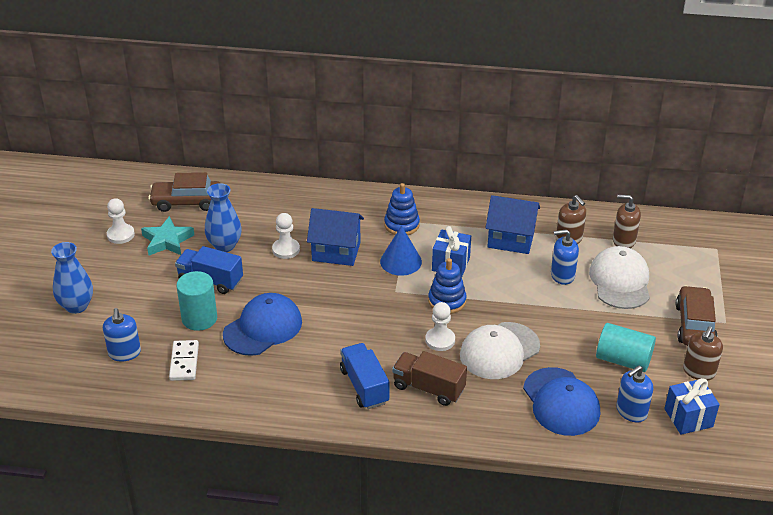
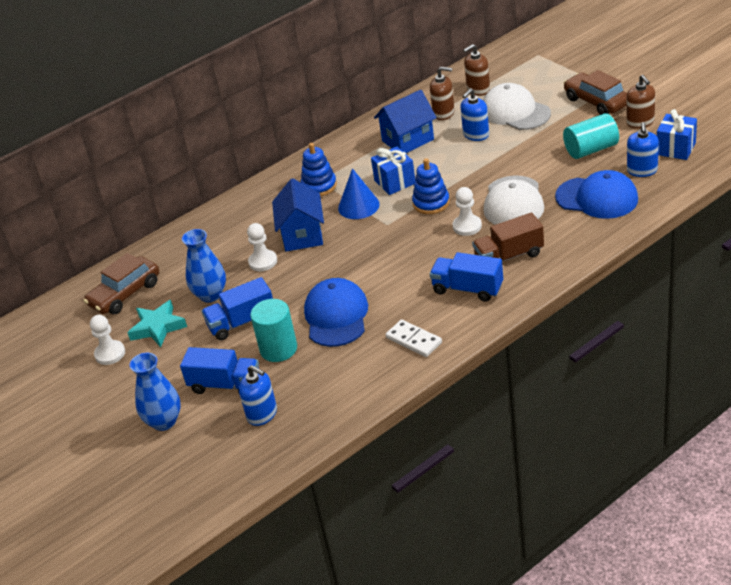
camera: 40 degrees left, 0 degrees up
white domino [169,340,199,381] -> white domino moved to [386,319,442,357]
blue house [307,208,364,266] -> blue house turned 60 degrees counterclockwise [272,179,324,251]
none -> blue truck [180,347,259,394]

